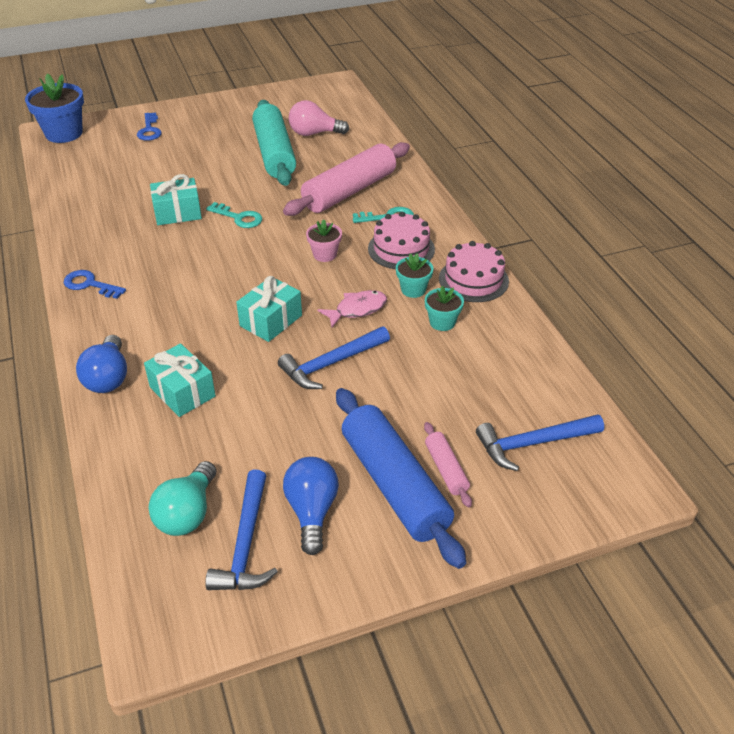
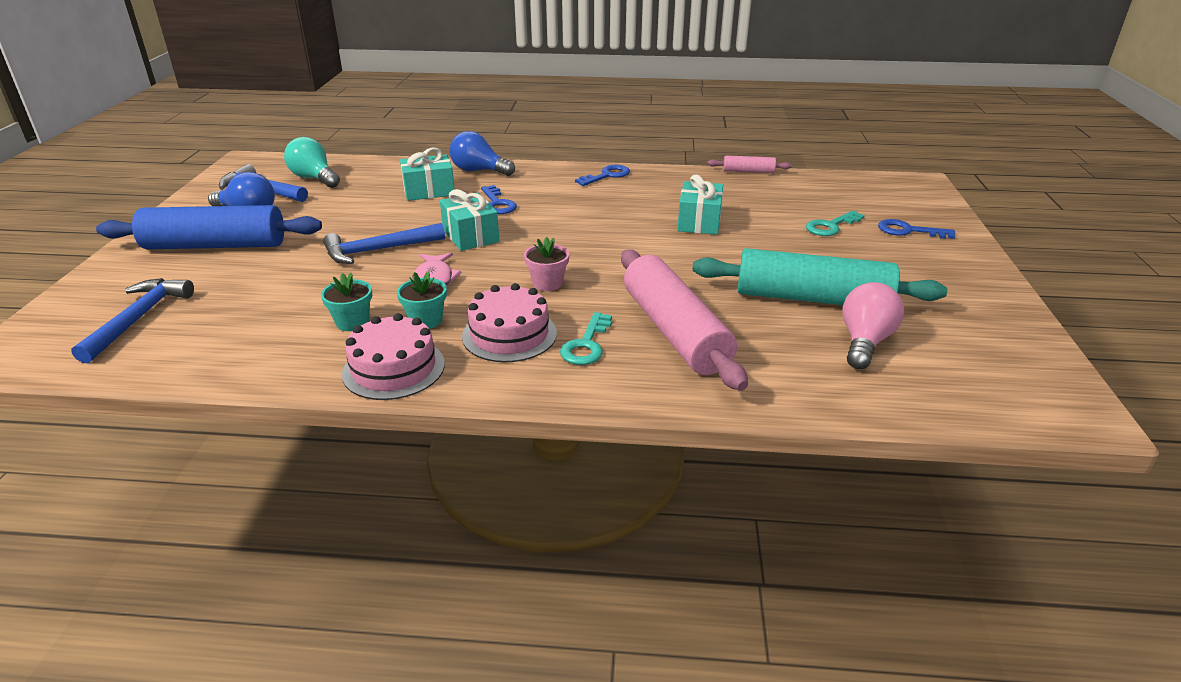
camera: 115 degrees right, 10 degrees down
blue flower pot [25,74,84,143] -> none
turquoise key [206,202,262,228] -> turquoise key moved to [806,210,865,236]
blue hammer [278,326,390,389] -> blue hammer turned 105 degrees counterclockwise [323,223,445,264]
pink rolling pin [424,422,472,507] -> pink rolling pin moved to [708,155,792,173]
none -> blue key [481,185,517,214]

